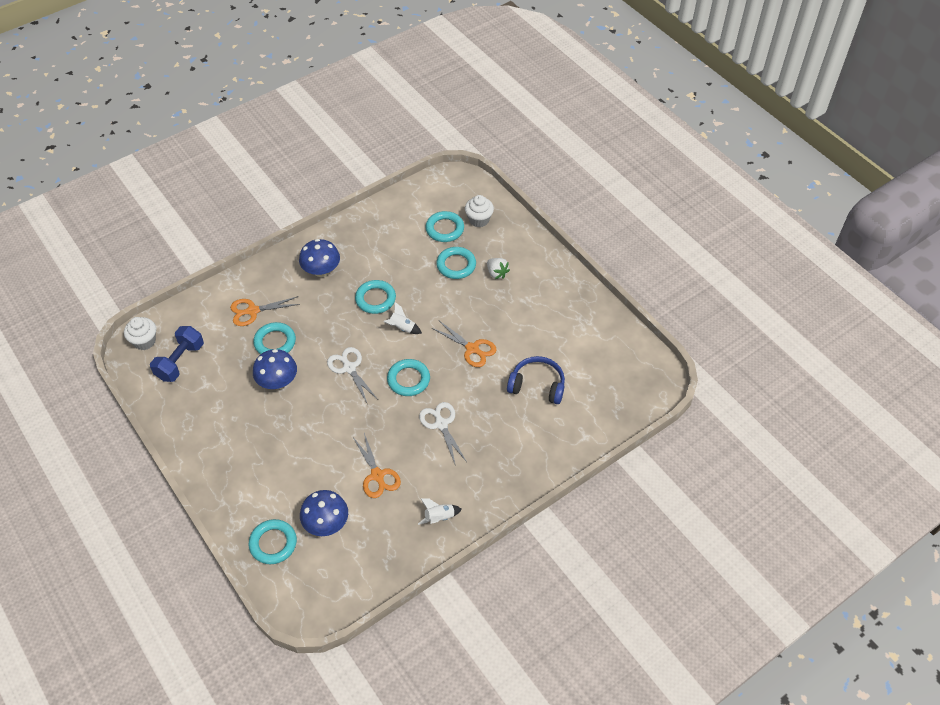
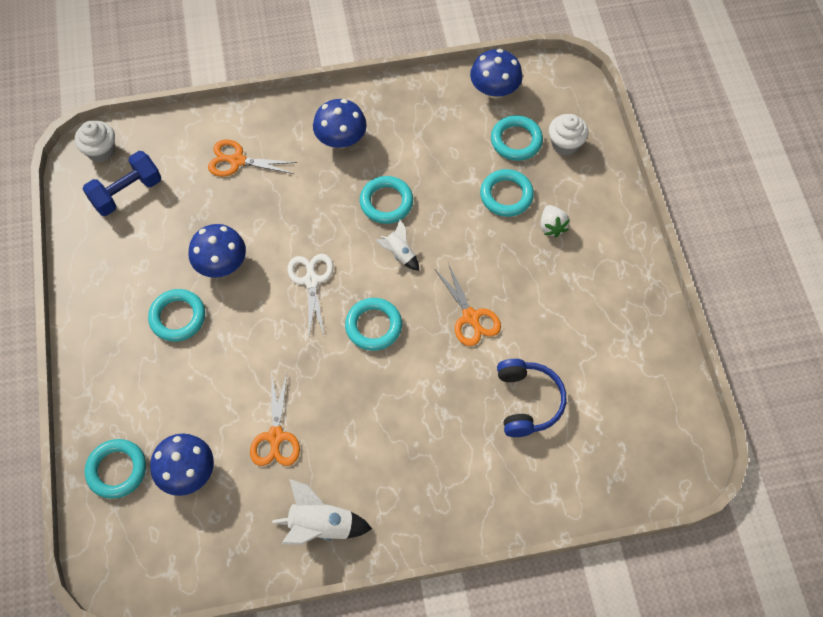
camera: 25 degrees right, 10 degrees up
turquoise ring [253,322,296,354] -> turquoise ring moved to [148,289,205,342]
white rocket [418,499,462,525] -> white rocket [272,479,372,545], size x1.61
white scissors [419,402,467,466] -> none
blue headphones [507,356,565,404] -> blue headphones turned 45 degrees clockwise [497,359,566,437]
none -> blue mushroom [470,49,523,98]

